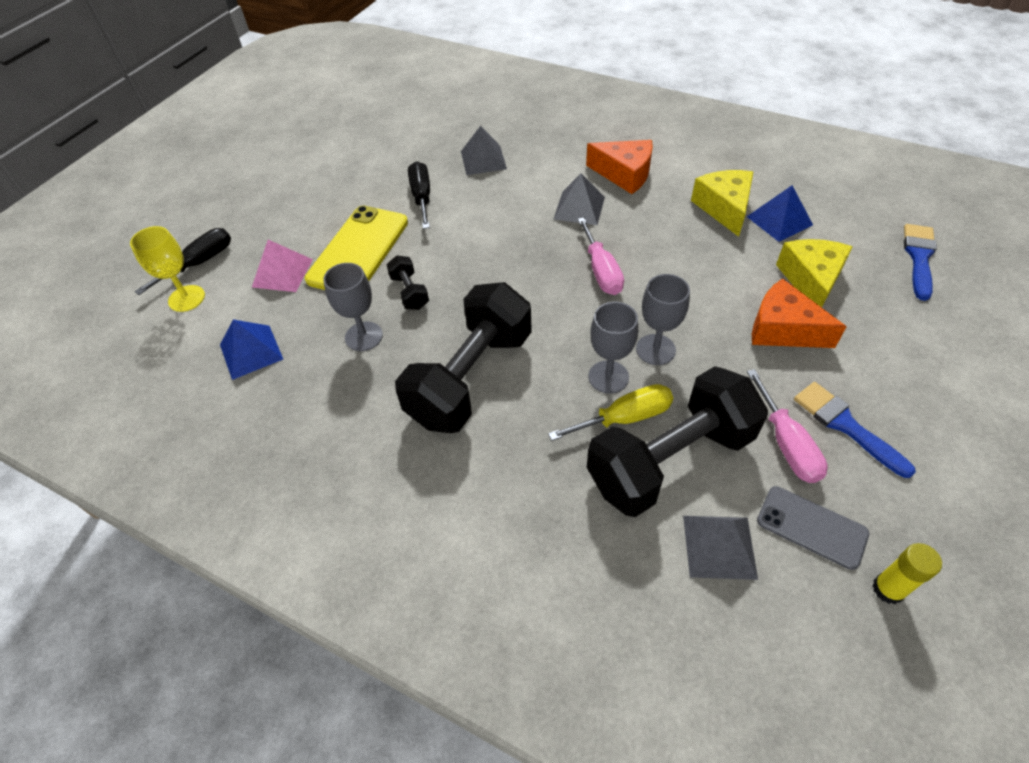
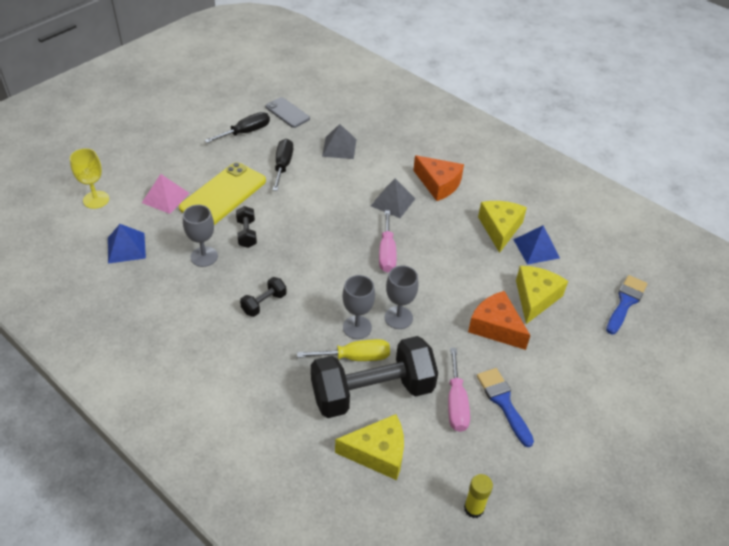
camera: 10 degrees right, 5 degrees down
black screwdriver [134,228,231,295] -> black screwdriver moved to [204,112,270,143]
black dumbbell [395,282,532,433] -> black dumbbell [240,277,287,317], size x0.43
grey pyramid [683,516,758,580] -> yellow cheese [335,414,404,480]
grey phone [757,486,869,570] -> grey phone moved to [265,97,310,128]

